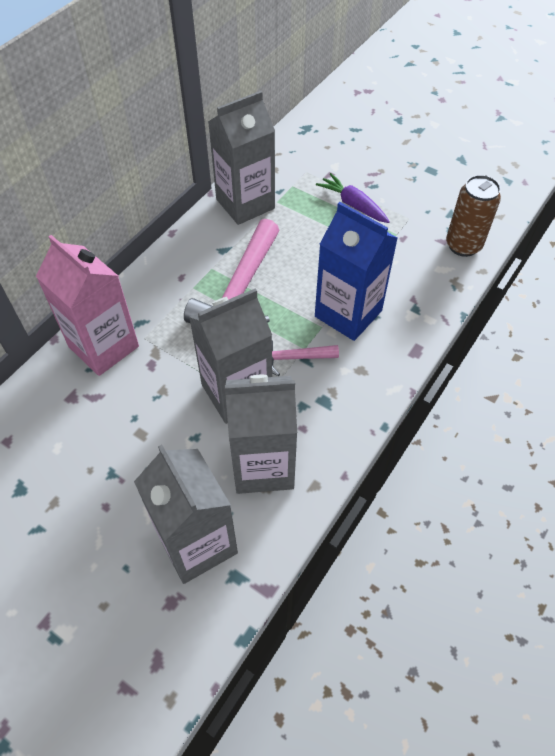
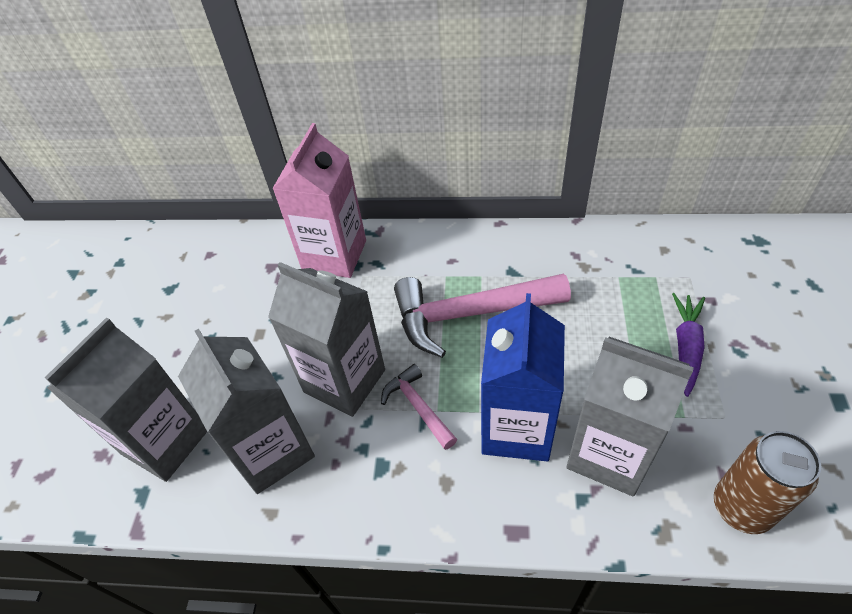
camera: 65 degrees right, 5 degrees down
grey carton [208,91,275,225] -> grey carton moved to [566,337,694,497]

